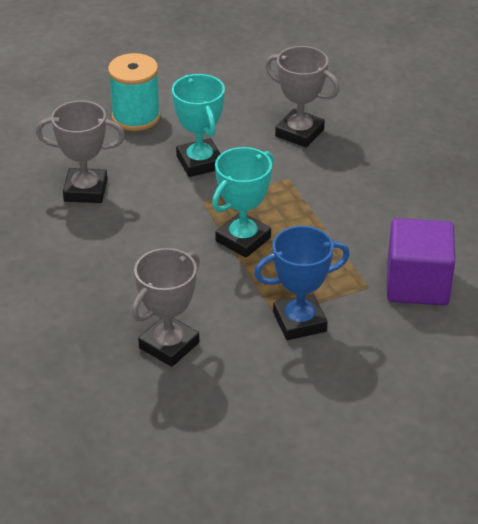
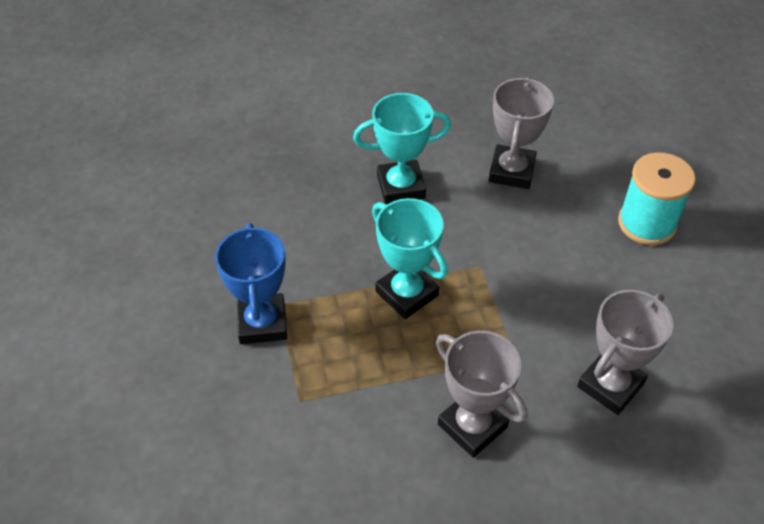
camera: 100 degrees right, 10 degrees up
grey trophy [131,248,200,367] -> grey trophy moved to [436,331,527,458]
turquoise trophy [172,74,225,177] -> turquoise trophy moved to [353,93,451,204]
purple cube [387,218,455,305] -> none

